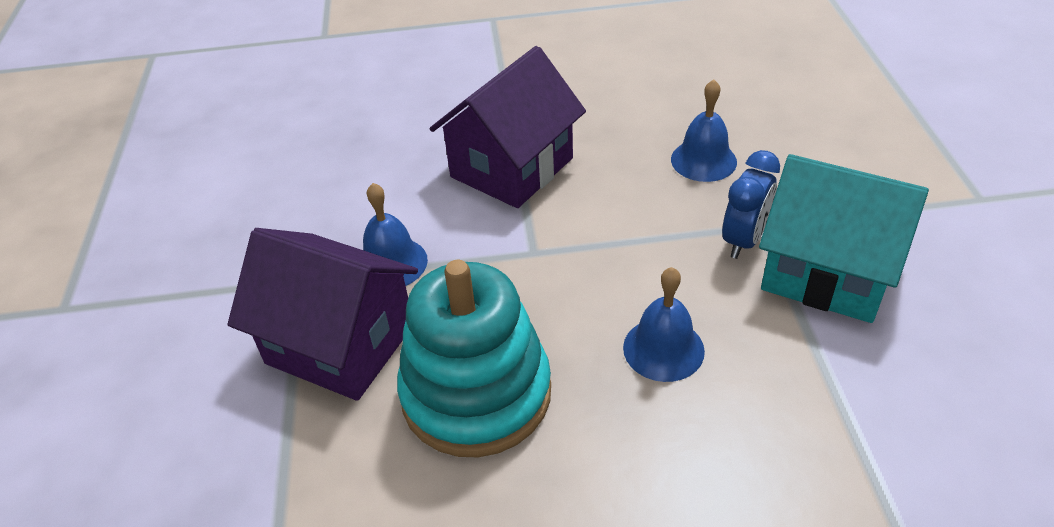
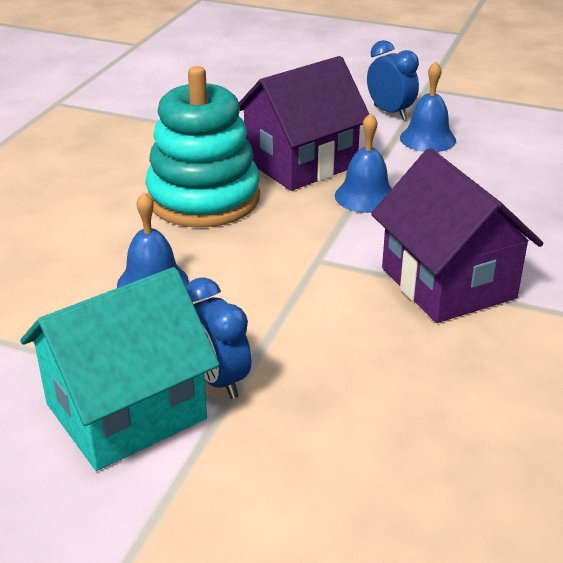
camera: 115 degrees right, 10 degrees down
blue bell [671,79,737,182] -> blue bell moved to [400,61,456,152]
none -> blue clock [367,40,419,120]

